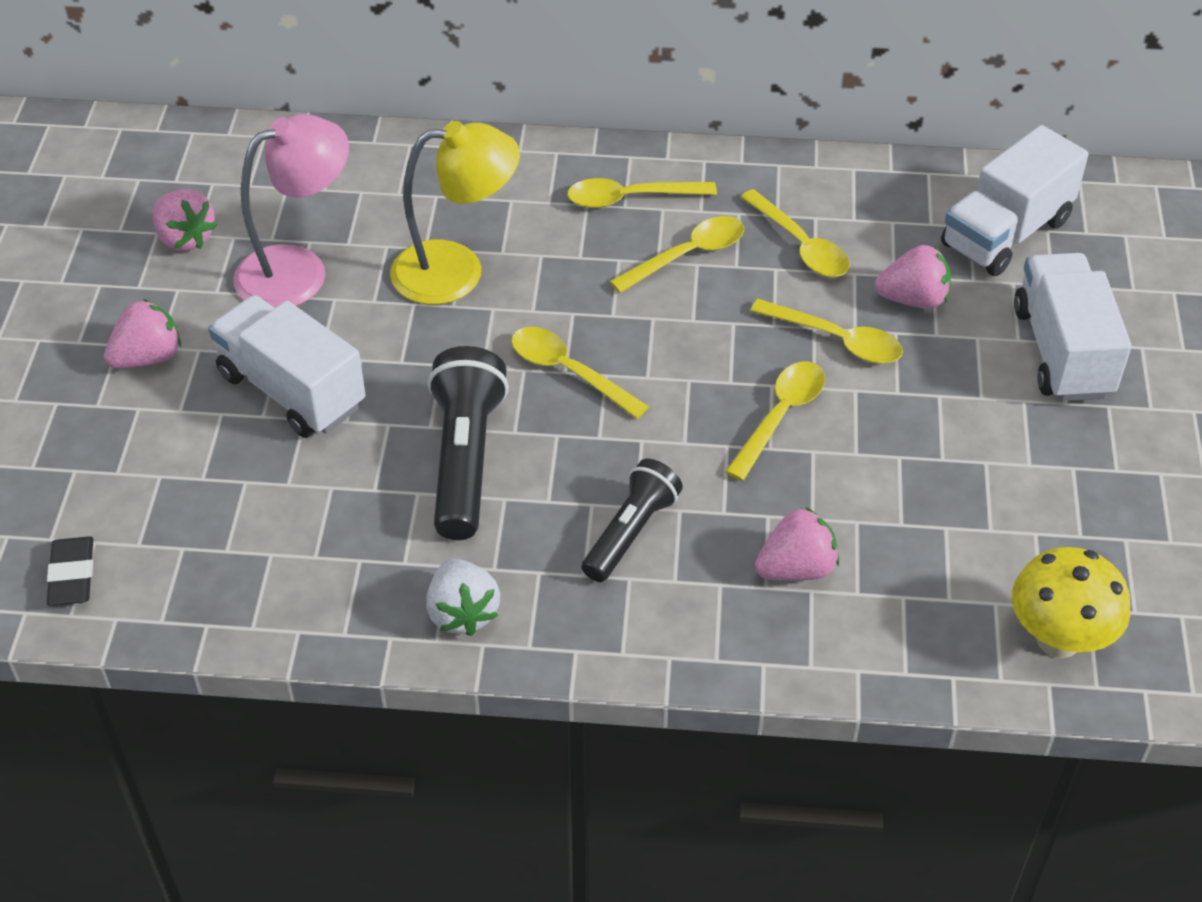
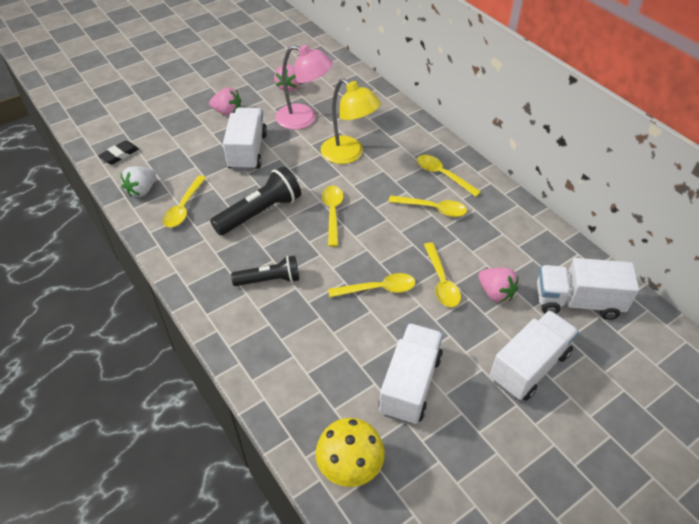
camera: 50 degrees right, 0 degrees up
white strawberry [426,559,500,636] -> white strawberry moved to [121,166,156,197]
yellow spoon [741,189,850,277] -> yellow spoon moved to [163,175,206,227]
pink strawberry [755,507,839,581] -> none
none -> white truck [378,323,443,425]

